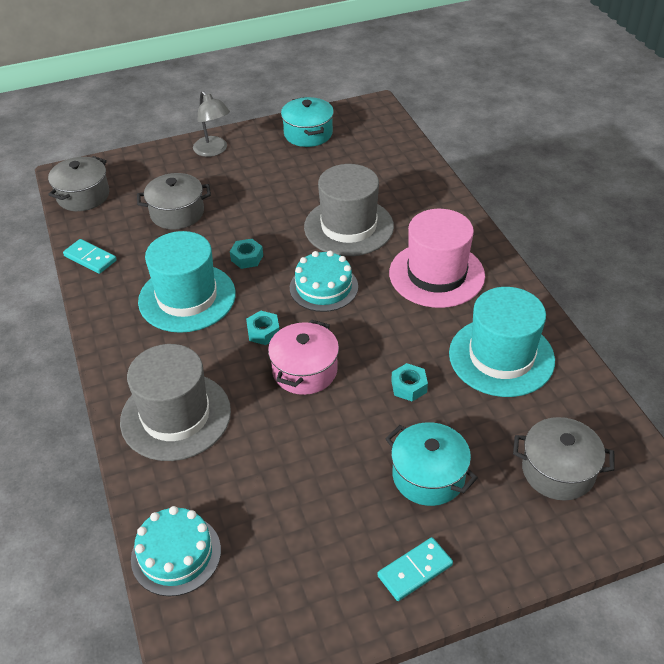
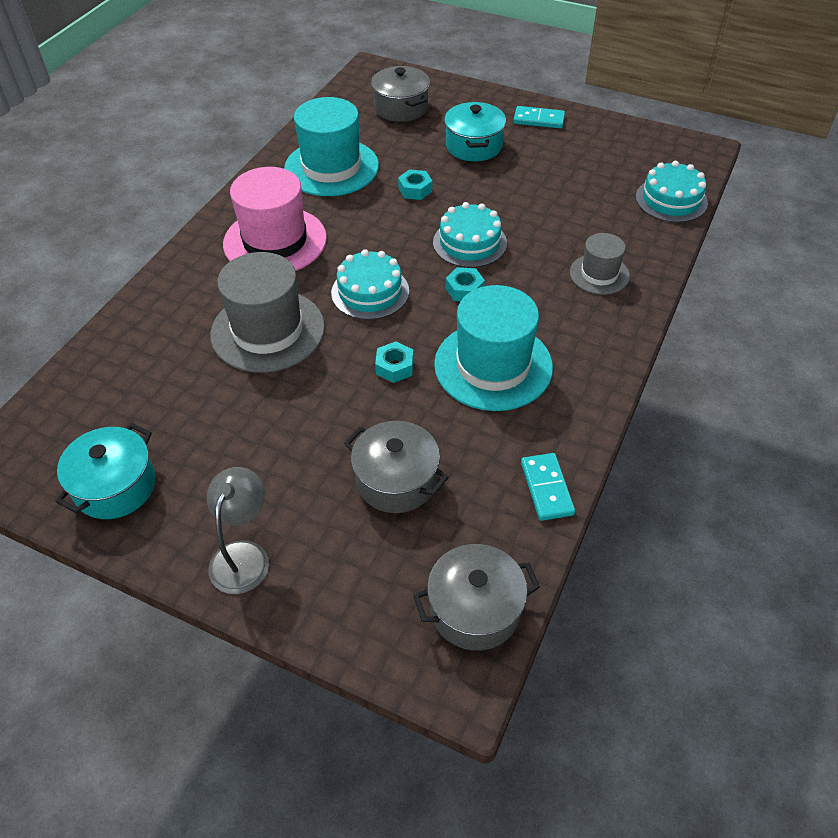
camera: 135 degrees left, 5 degrees up
grey hat [120,344,231,461] -> grey hat [570,233,630,295], size x0.55
pink pot [268,320,339,395] -> turquoise cake [433,202,507,268]

